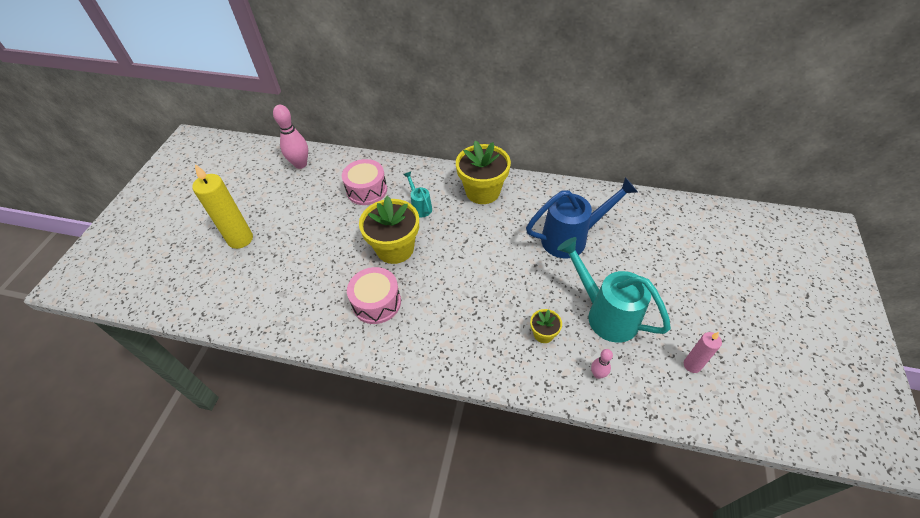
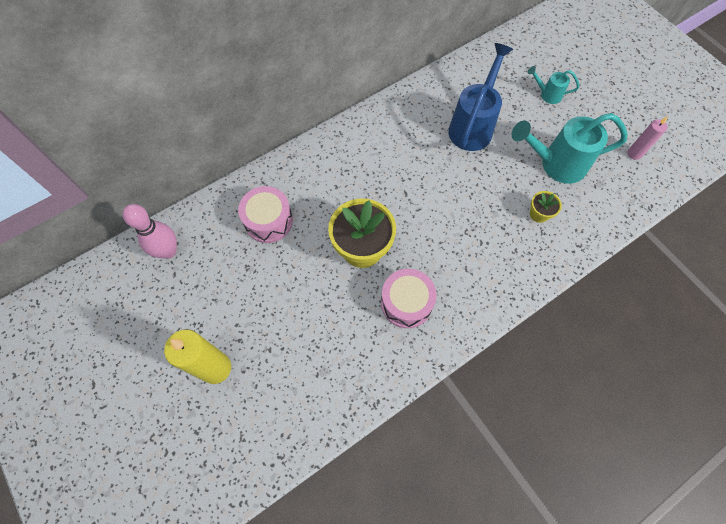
camera: 50 degrees left, 15 degrees up
turquoise watering can [403,171,432,217] -> turquoise watering can moved to [527,66,579,104]
yellow flower pot [456,140,511,204] -> none
pink bowling pin [591,349,613,379] -> none

